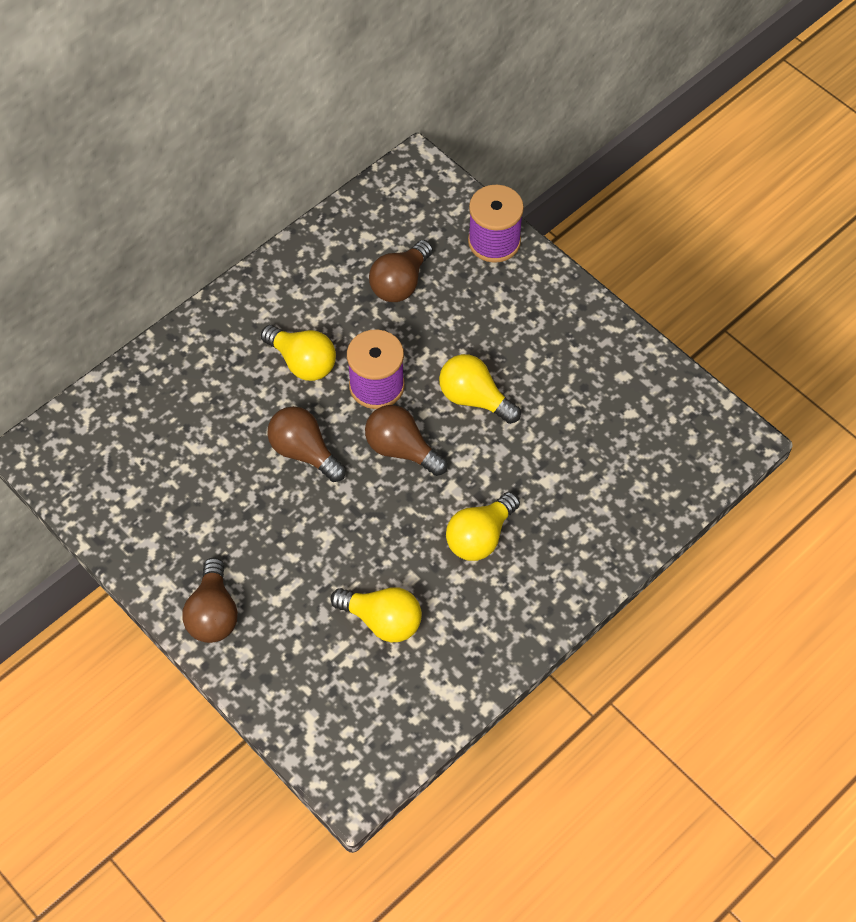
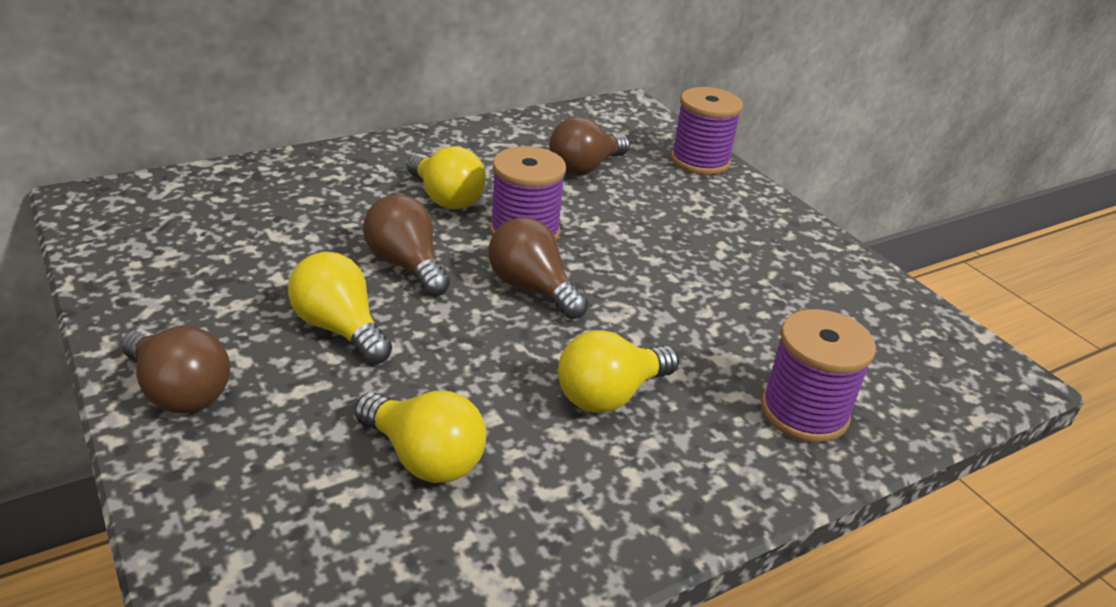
camera: 10 degrees right, 25 degrees down
brown light bulb [182,558,238,643] -> brown light bulb turned 60 degrees counterclockwise [122,326,230,413]
yellow light bulb [439,354,521,424] -> yellow light bulb moved to [288,252,392,364]
none -> purple spool [761,309,876,443]

